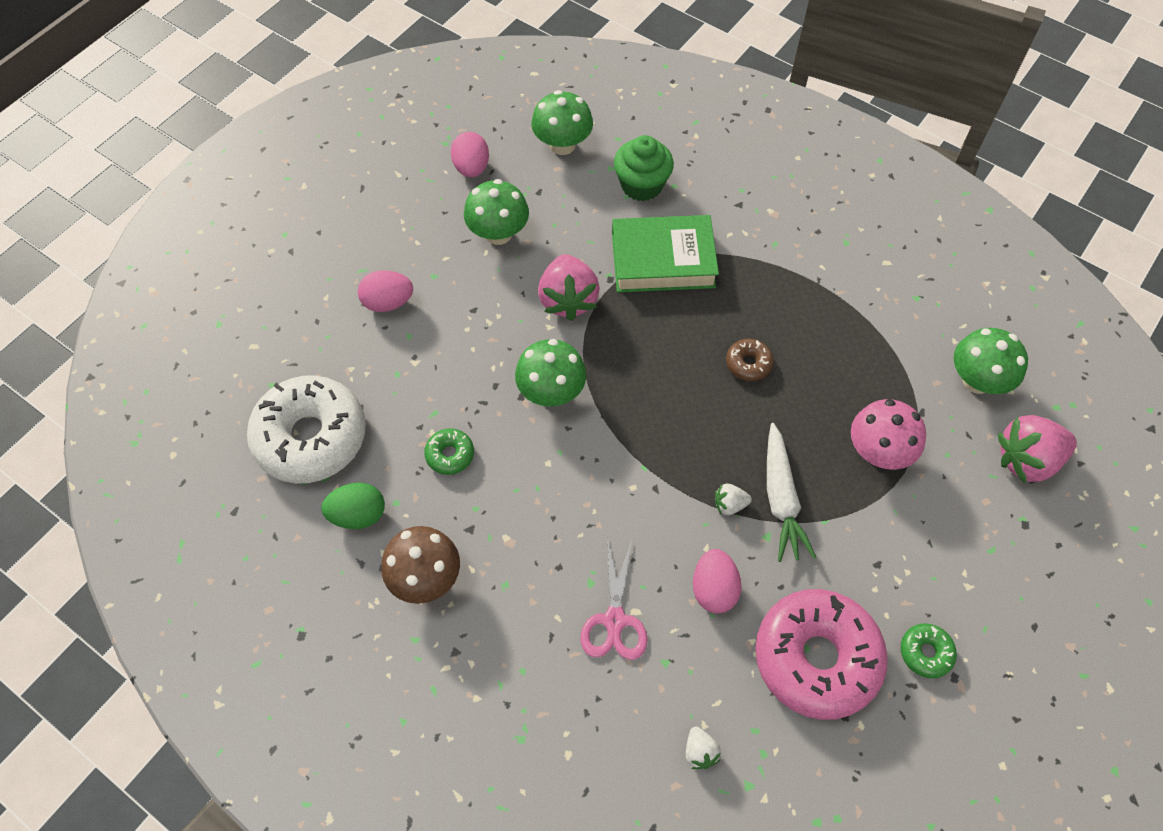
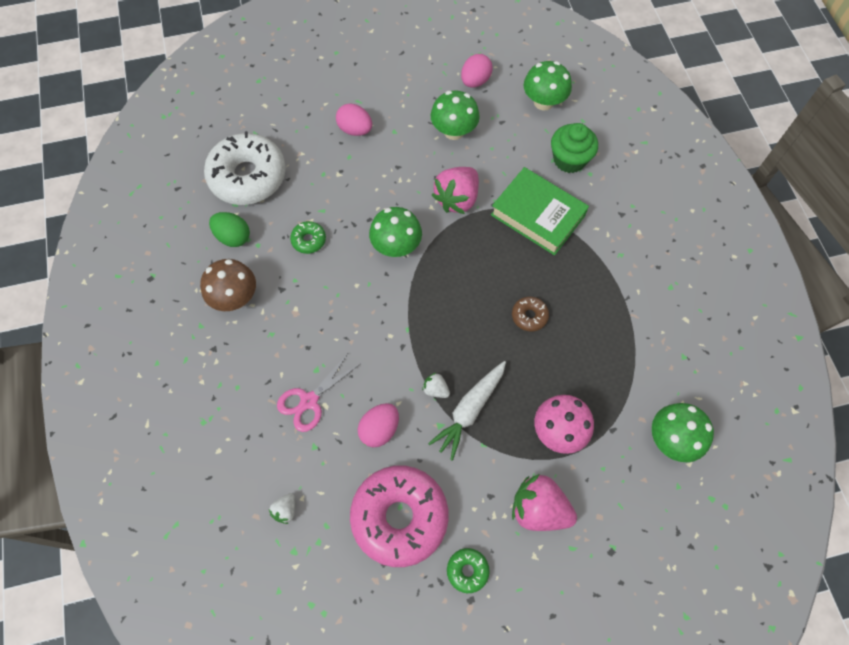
camera: 40 degrees right, 5 degrees up
pink strawberry [998,415,1077,483] -> pink strawberry moved to [512,474,577,531]

